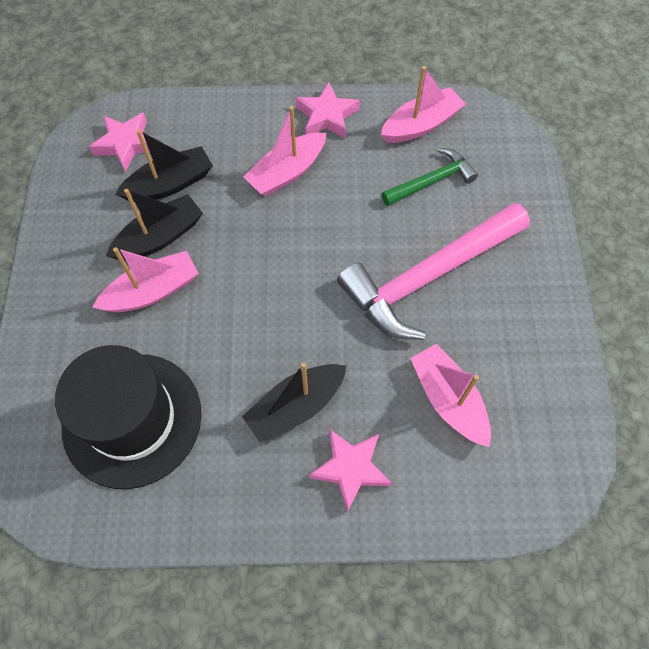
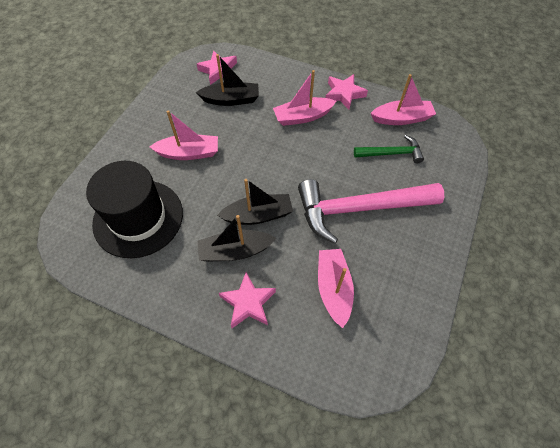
camera: 25 degrees right, 5 degrees down
black boat [106,189,203,261] -> black boat moved to [217,179,293,225]

